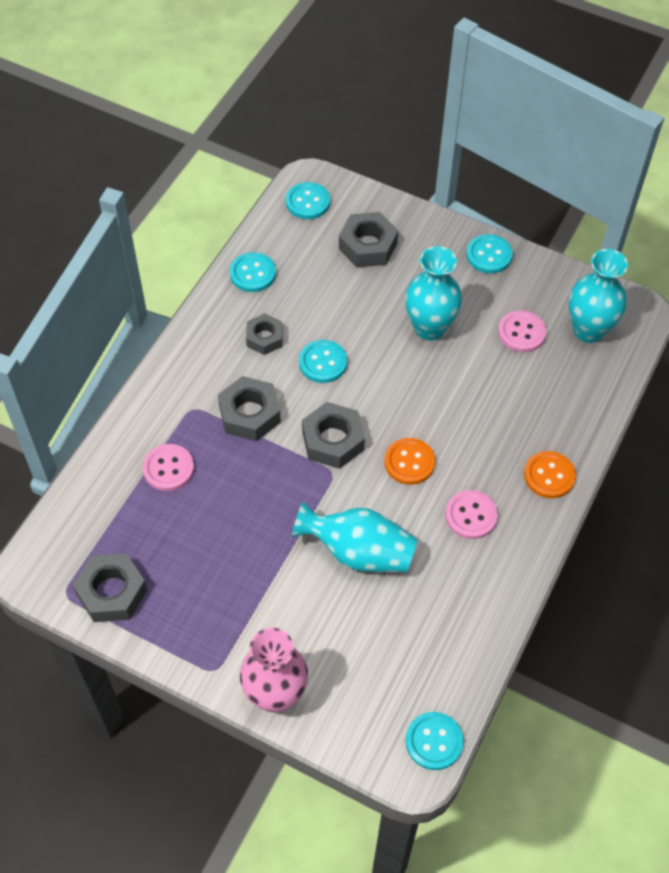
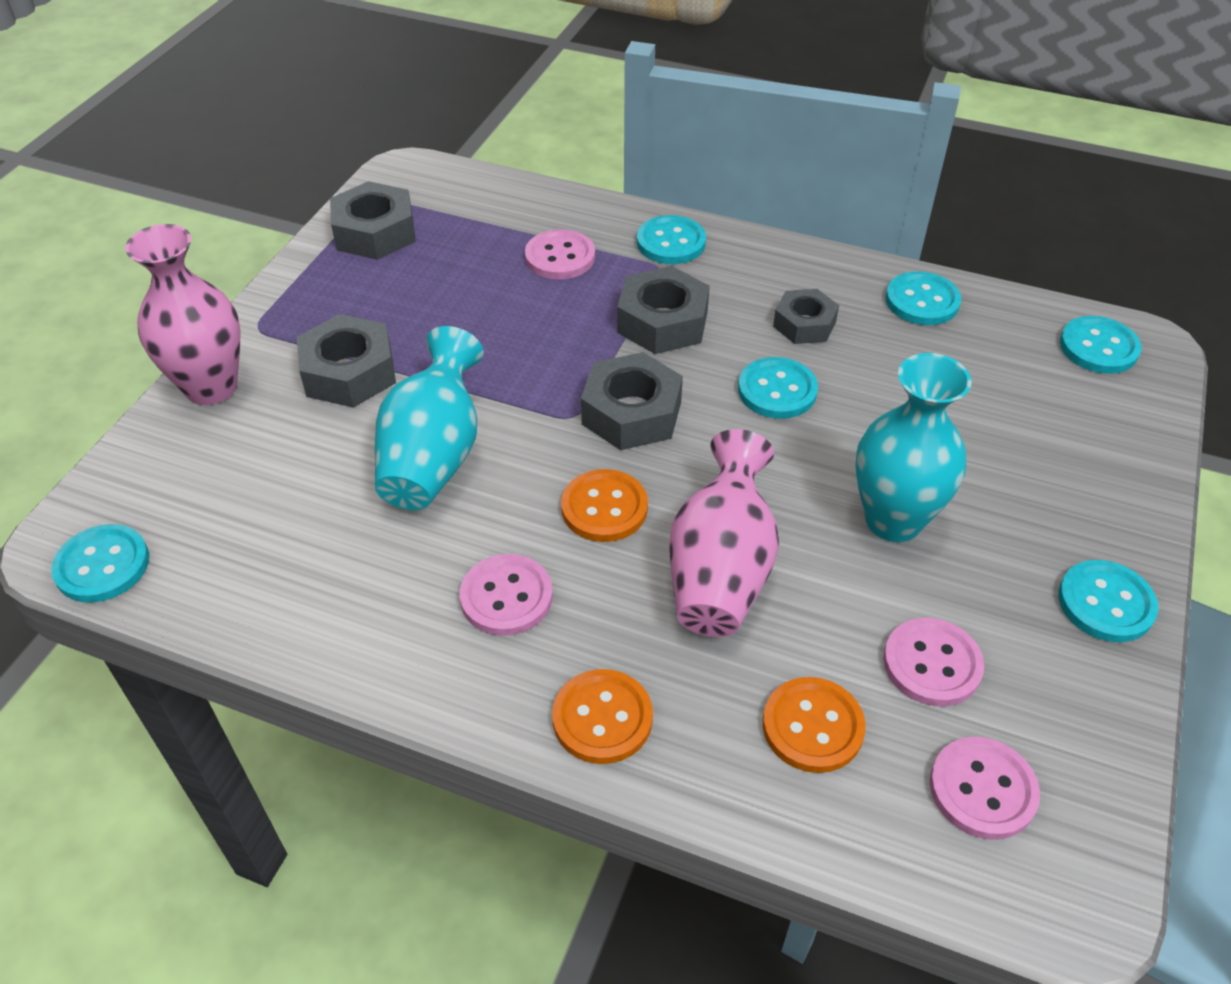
camera: 85 degrees right, 10 degrees down
grey nut [339,212,398,268] -> grey nut moved to [297,314,396,408]
turquoise vase [569,249,628,343] -> pink button [930,737,1040,840]
none -> turquoise button [637,215,706,264]
none -> pink vase [669,429,779,637]
none -> orange button [763,677,866,773]

